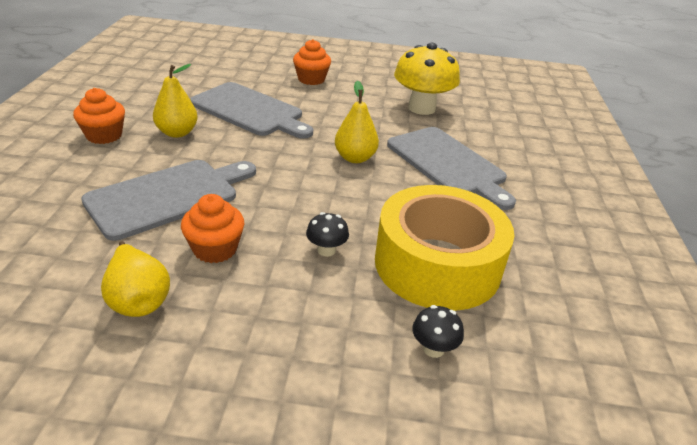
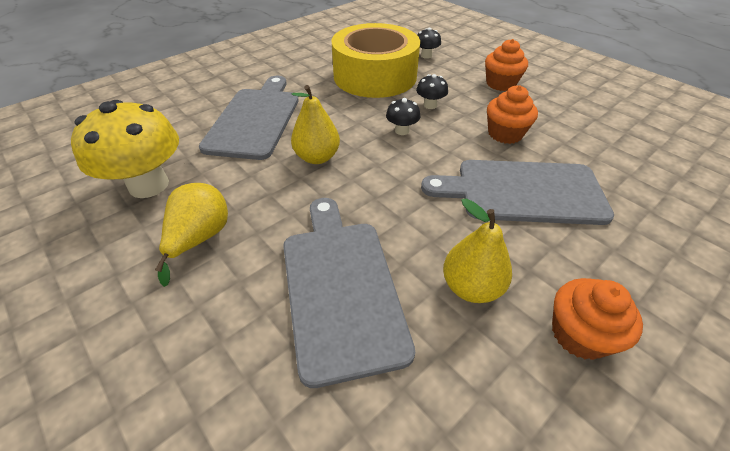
camera: 135 degrees left, 10 degrees up
yellow pear [101,241,170,317] -> yellow pear moved to [155,183,228,287]
orange cupcake [293,39,331,85] -> orange cupcake moved to [485,39,528,91]
none -> black mushroom [386,98,420,135]

